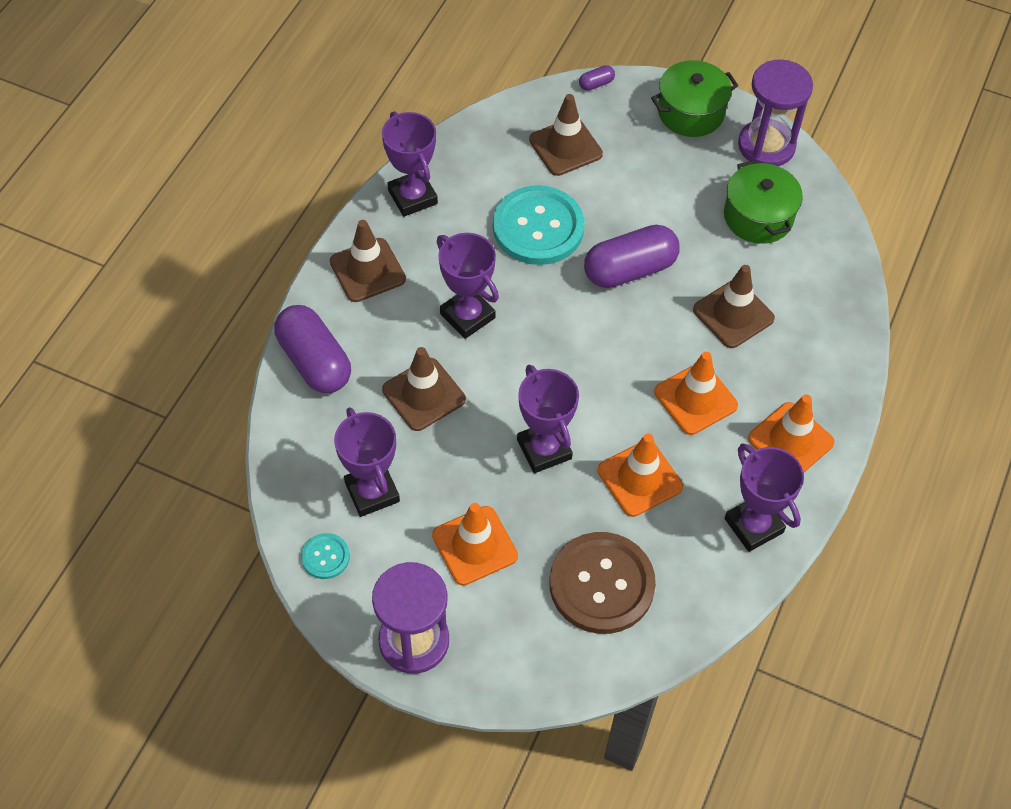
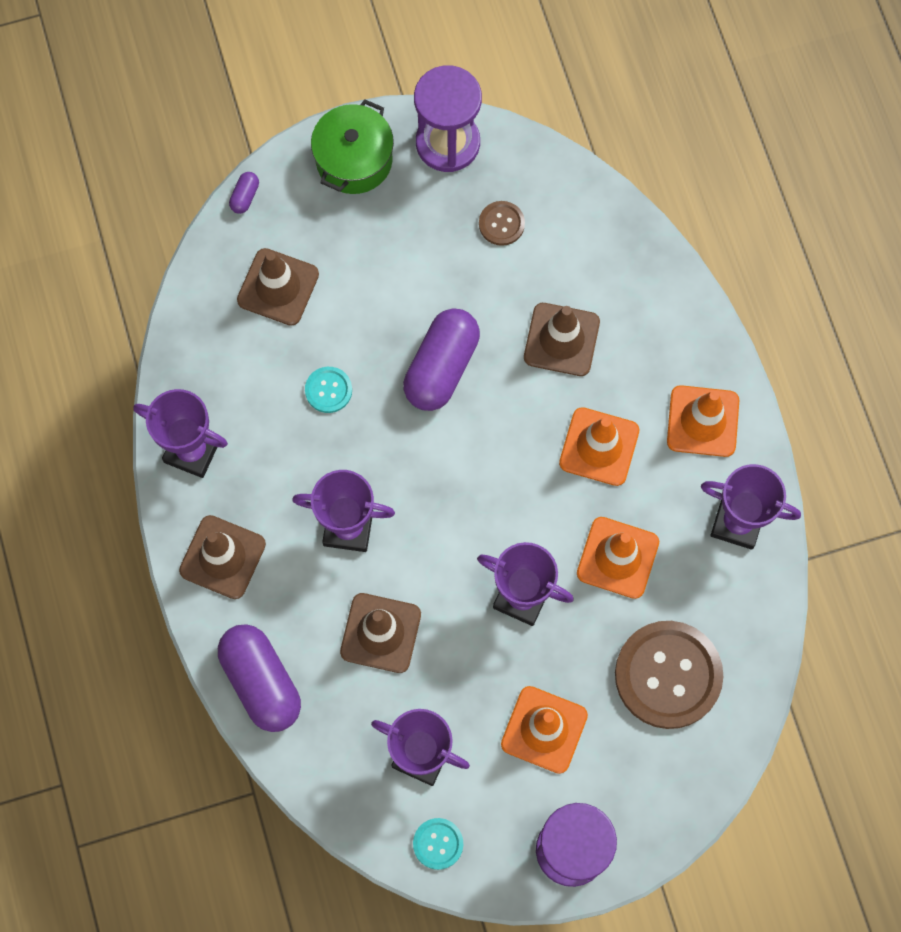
camera: 40 degrees left, 15 degrees up
purple capsule [274,305,351,393] -> purple capsule turned 45 degrees clockwise [218,624,301,732]
turquoise button [493,185,585,265] -> turquoise button [305,367,352,413], size x0.46
green pot [724,160,803,244] -> brown button [479,201,525,246]

